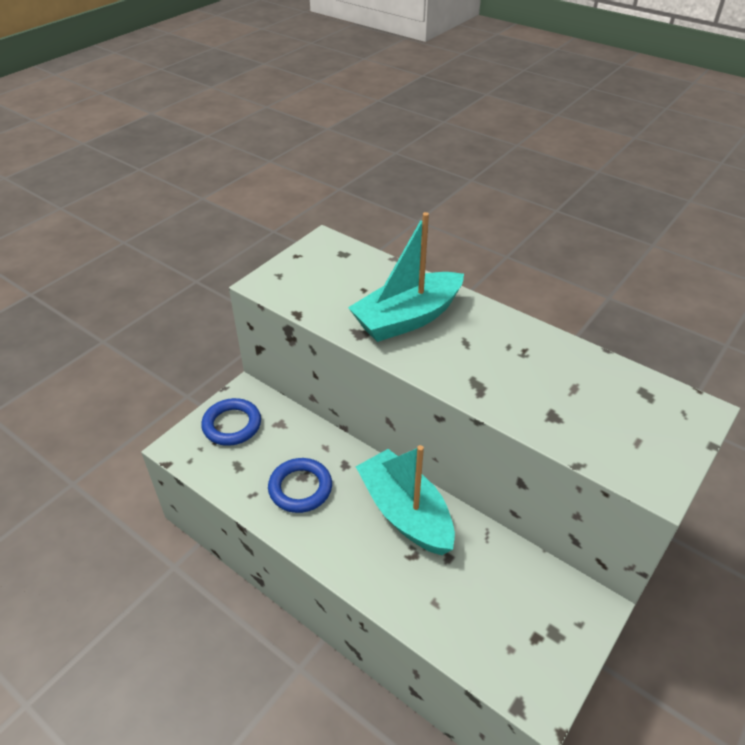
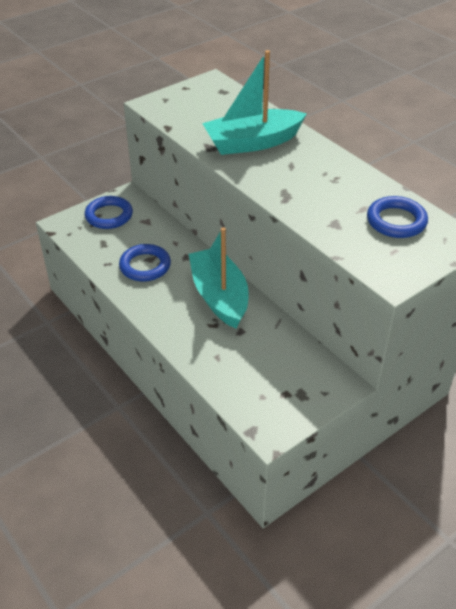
camera: 15 degrees right, 0 degrees up
none -> blue ring [367,196,428,238]

